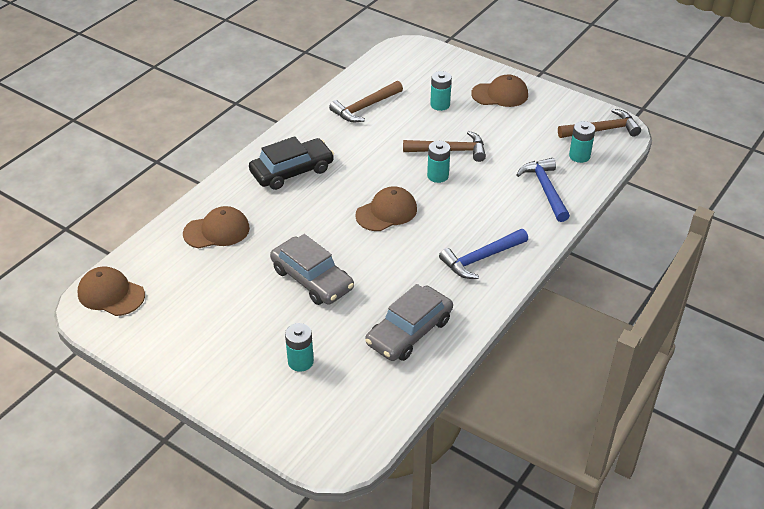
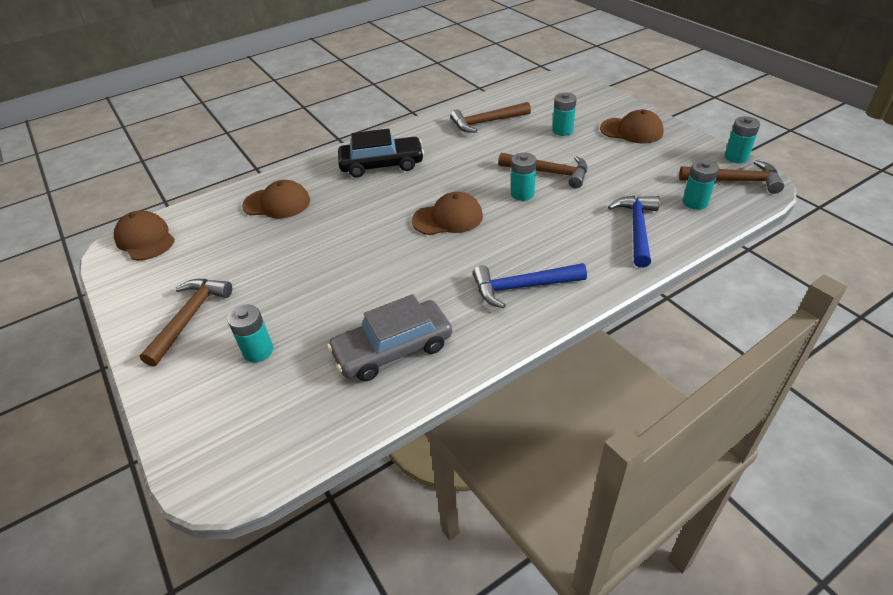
camera: 25 degrees right, 0 degrees up
grey car [270,234,354,305] -> none
none -> brown hammer [140,279,232,367]
none -> turquoise battery [725,116,760,163]

